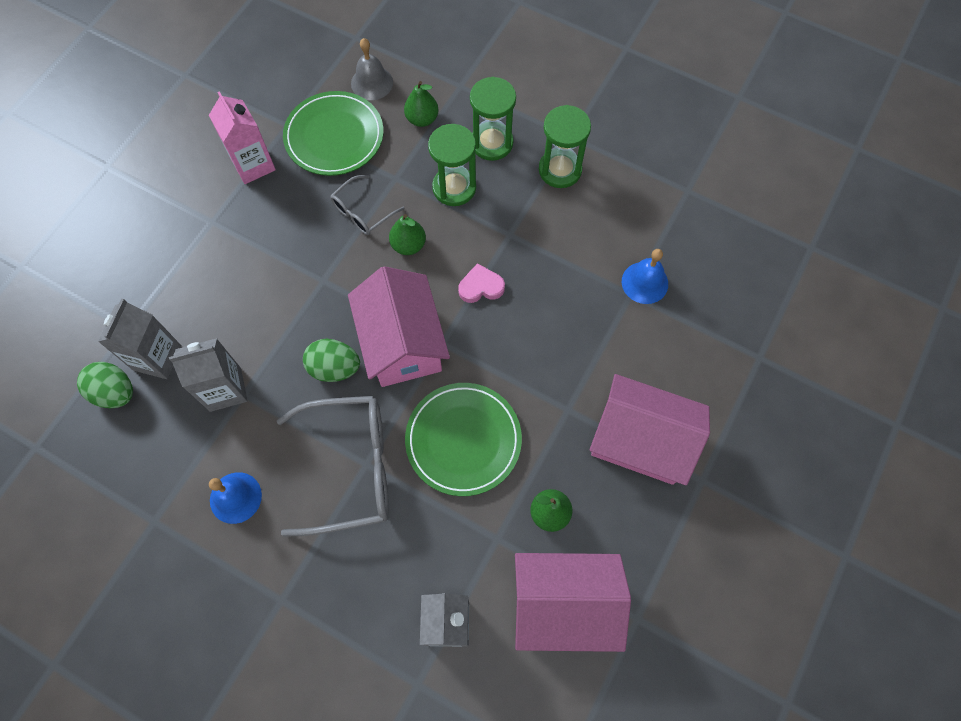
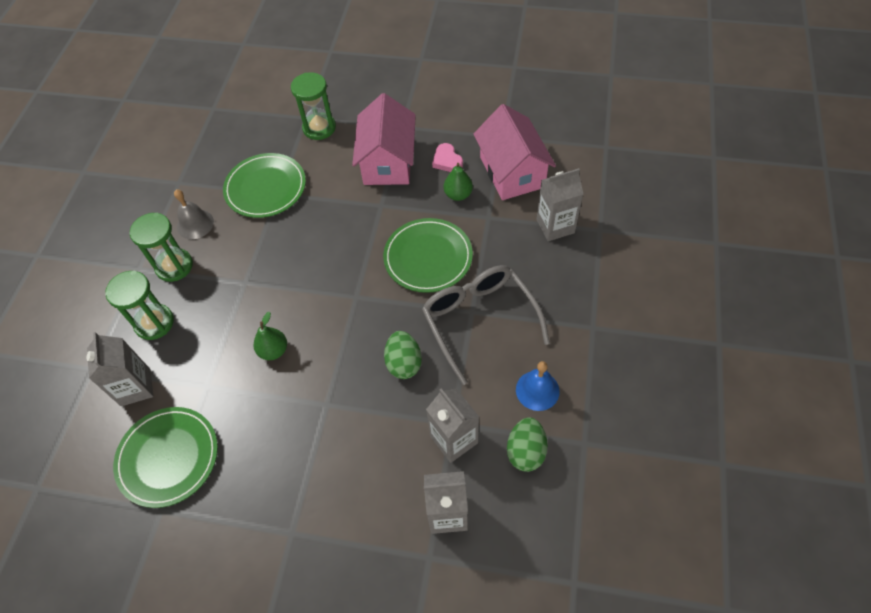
camera: 105 degrees left, 10 degrees down
green egg [77,362,133,408] -> green egg moved to [507,417,548,472]
pink carton [209,91,276,184] -> none
grey glasses [330,175,405,235] -> none
pink house [348,266,450,387] -> none
grey bell [351,38,393,100] -> grey bell moved to [174,190,214,239]
green pear [404,81,439,127] -> grey carton [87,332,153,406]
green hourglass [428,124,476,206] -> green hourglass moved to [291,72,336,140]
pink heart [458,263,505,303] -> pink heart moved to [432,143,463,172]
blue bell [622,249,668,304] -> green plate [223,153,306,218]

